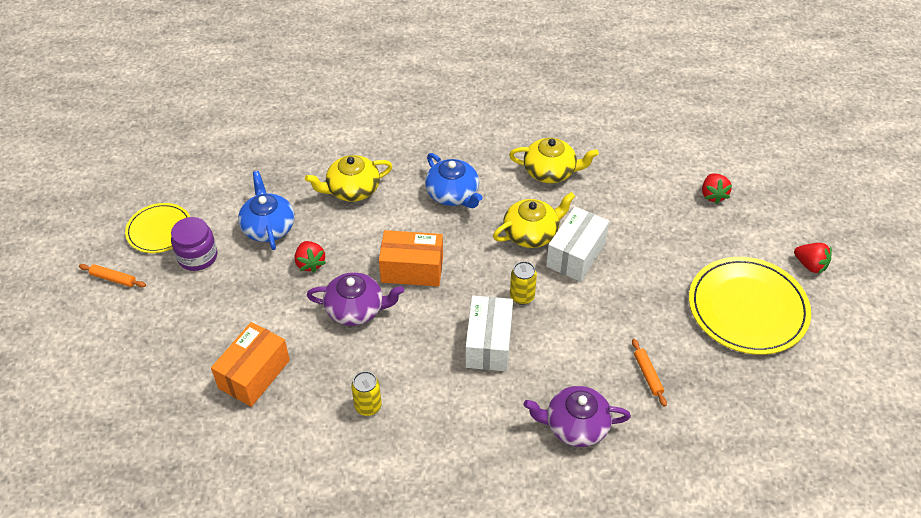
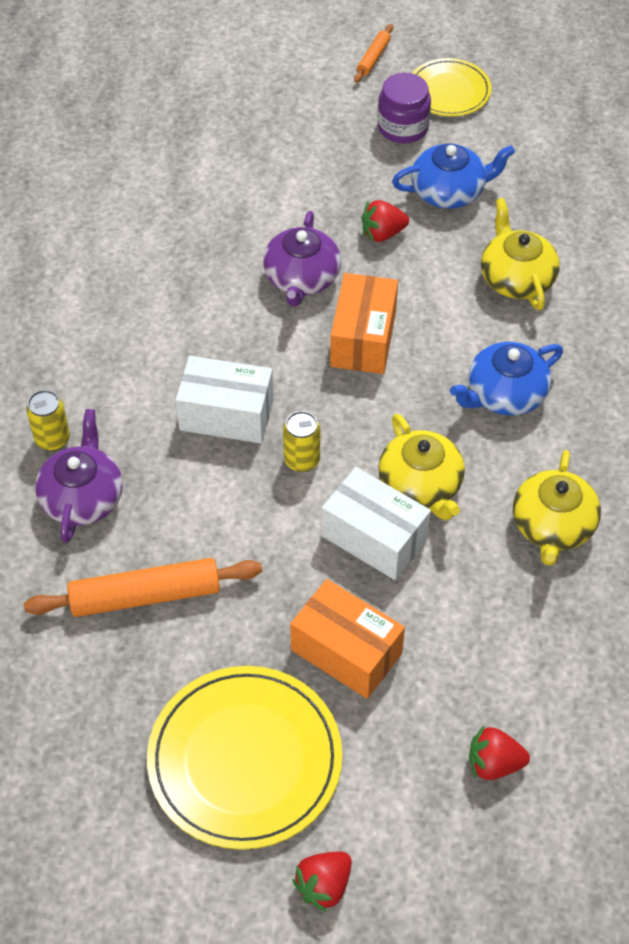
camera: 95 degrees right, 5 degrees up
orange box [211,322,290,407] -> orange box moved to [290,579,405,699]
yellow can [351,371,382,416] -> yellow can moved to [26,390,70,451]
orange rolling pin [632,339,667,407] -> orange rolling pin [24,558,262,617], size x2.02

